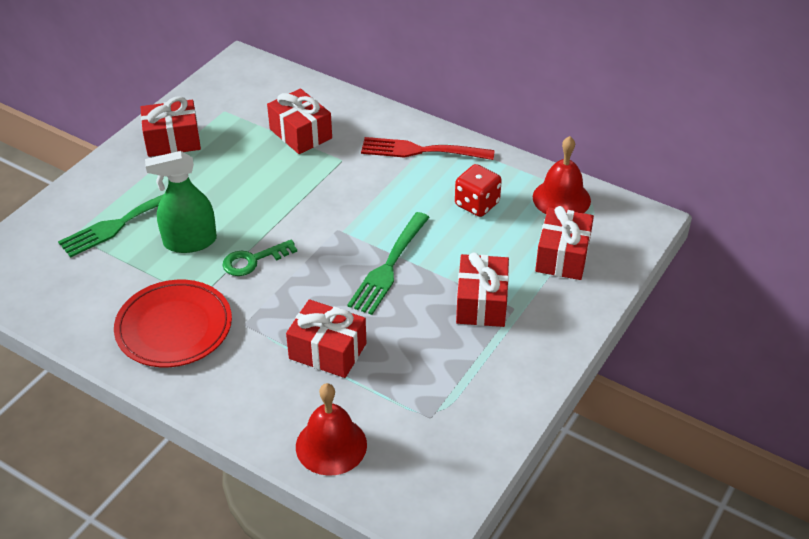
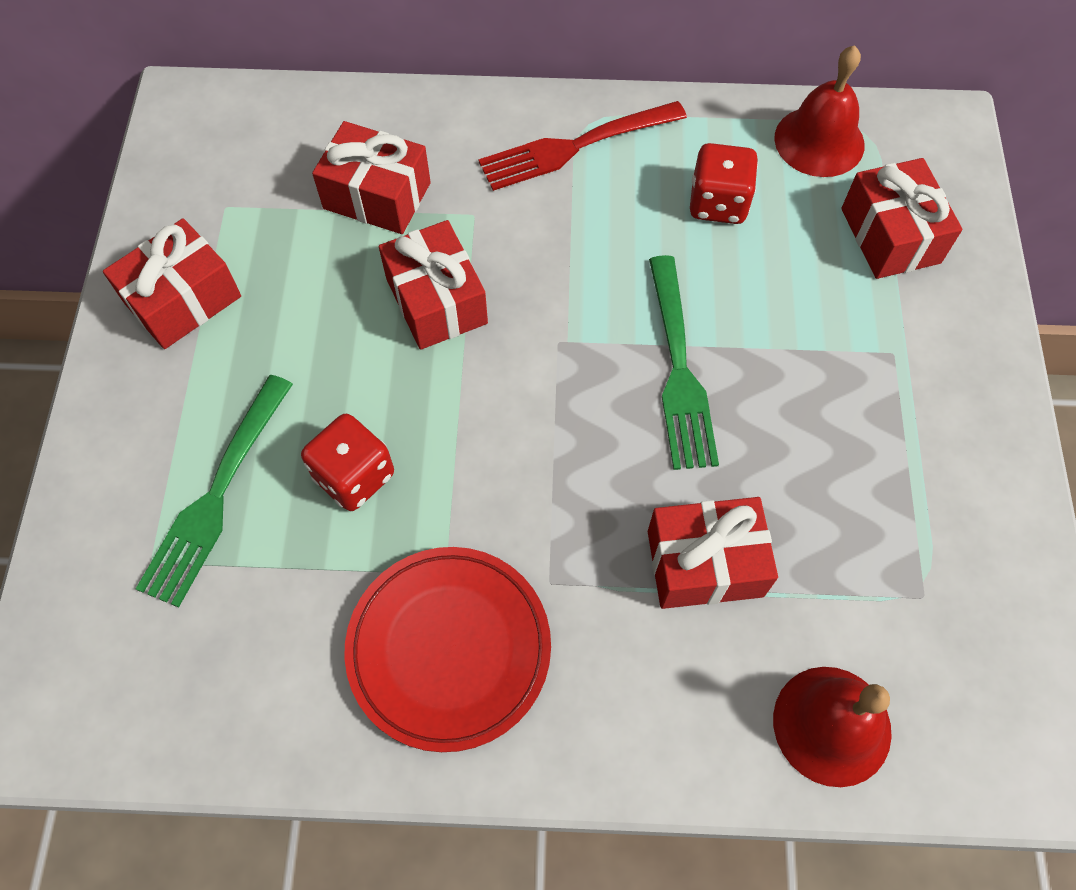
camera: 30 degrees left, 20 degrees up
green spray bottle [145,151,217,253] -> red dice [301,414,394,511]
green key [222,240,297,276] -> none
red gift [456,252,509,327] -> red gift moved to [379,220,488,350]

